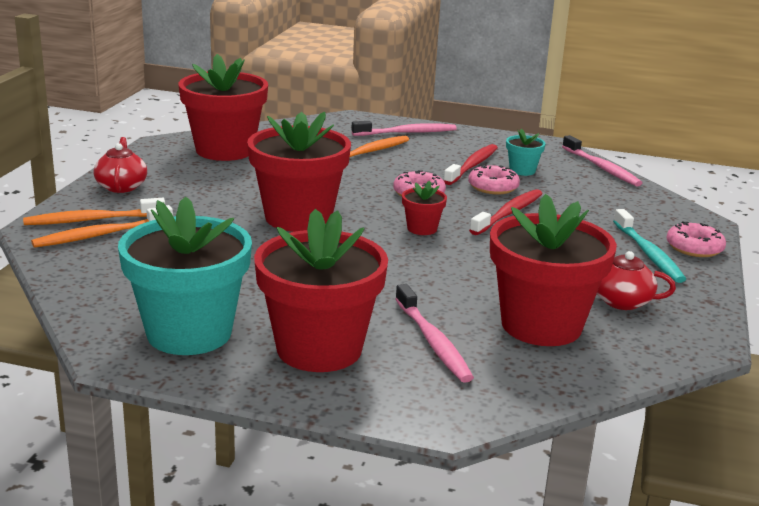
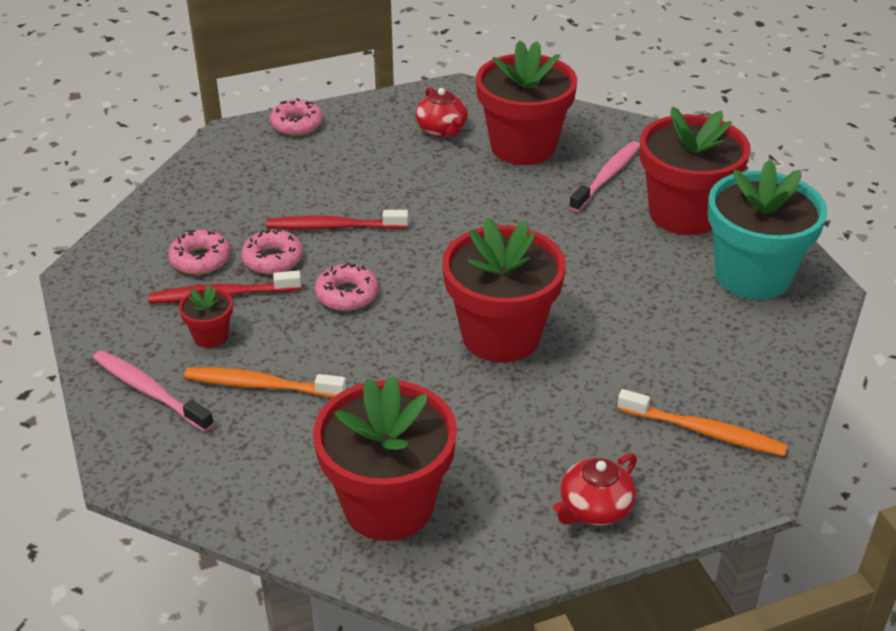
camera: 125 degrees left, 15 degrees up
orange toothbrush [23,198,165,225] -> none
red flower pot [402,181,447,235] -> red flower pot moved to [179,285,233,348]
turquoise flower pot [506,129,546,176] -> pink donut [168,230,231,275]
pink toothbrush [562,135,642,187] -> none
turquoise toothbrush [613,209,686,283] -> none

